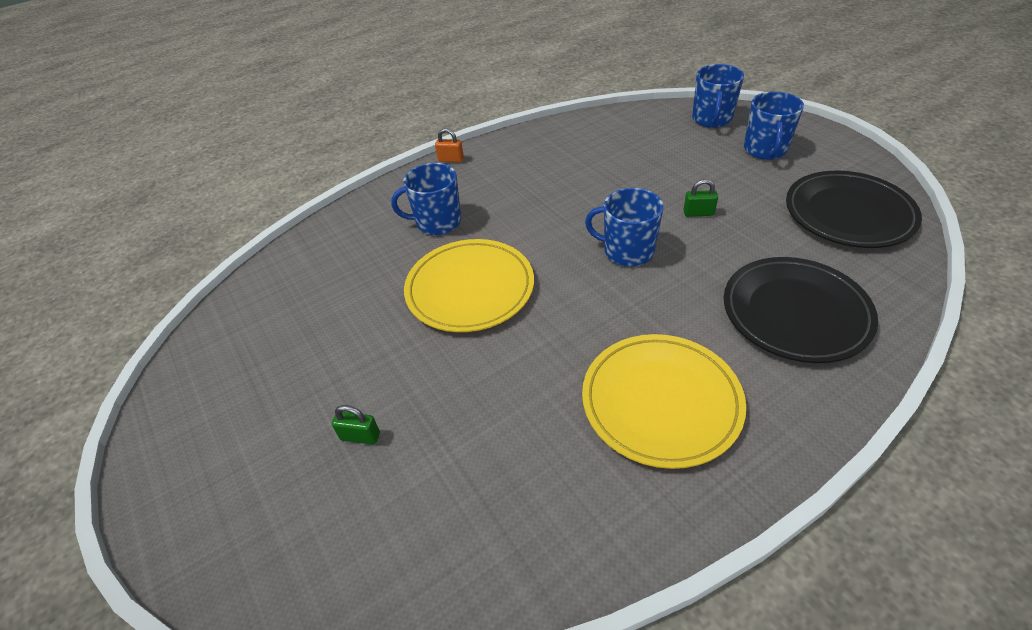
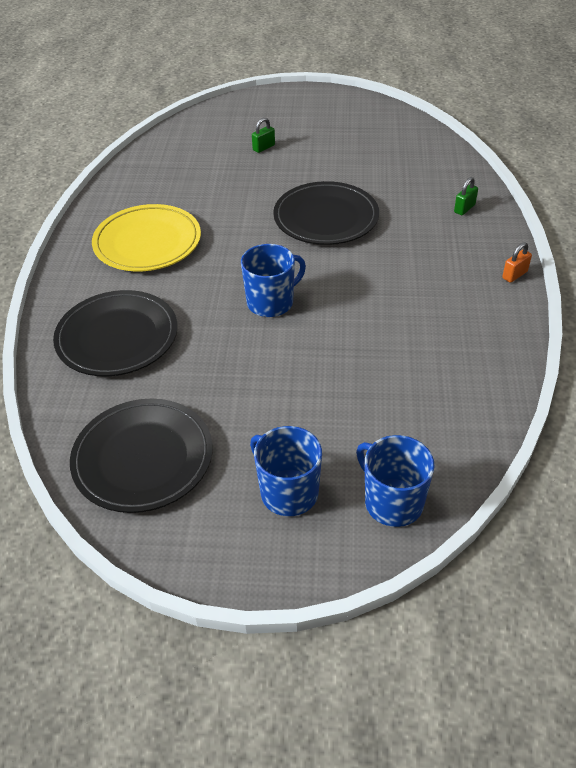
camera: 125 degrees right, 0 degrees up
blue mug [391,163,461,235] -> none
yellow plate [404,239,534,332] -> black plate [273,181,379,245]
green padlock [683,179,718,217] -> green padlock moved to [454,177,478,215]

